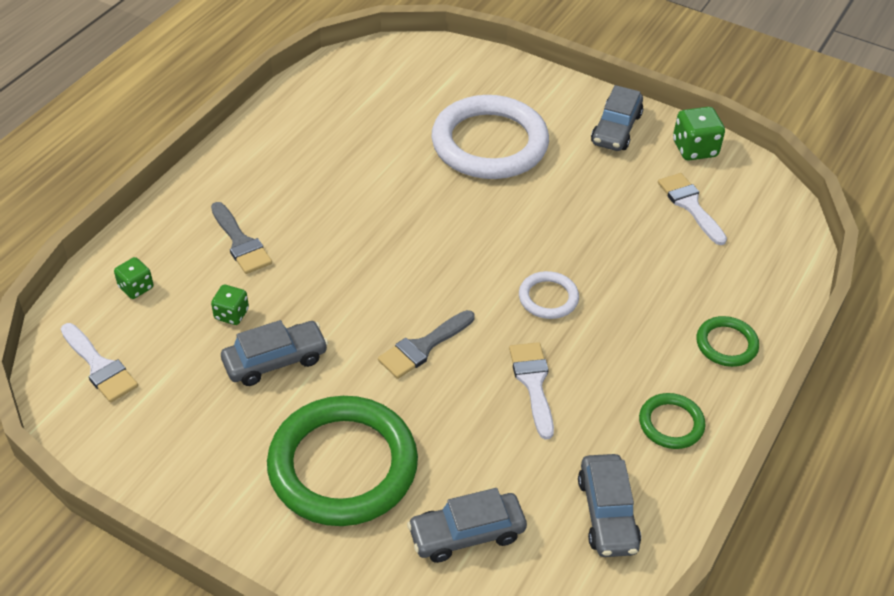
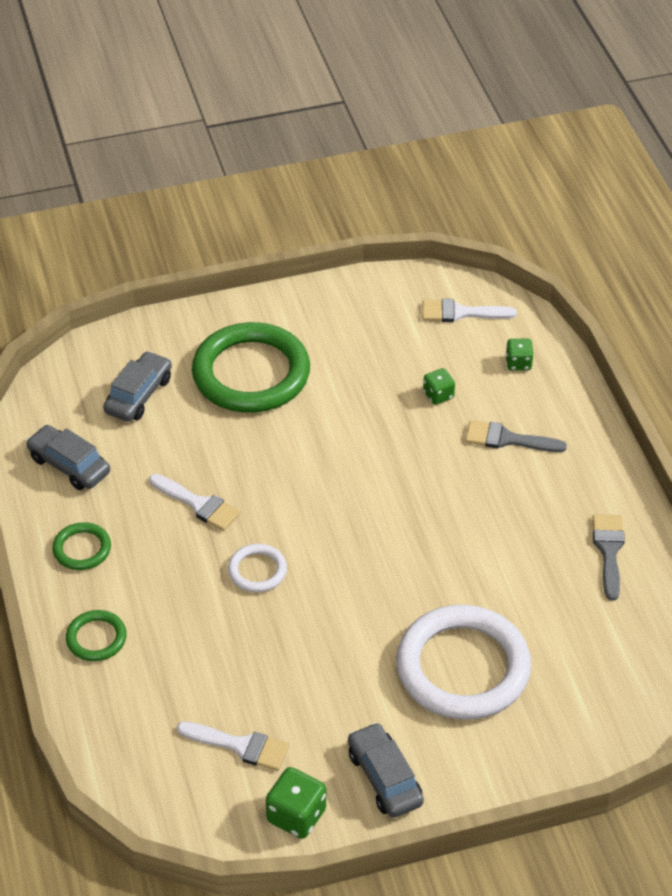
camera: 135 degrees right, 0 degrees up
grey car [221,320,328,386] -> none
grey brush [378,310,475,379] -> grey brush moved to [593,514,625,601]

